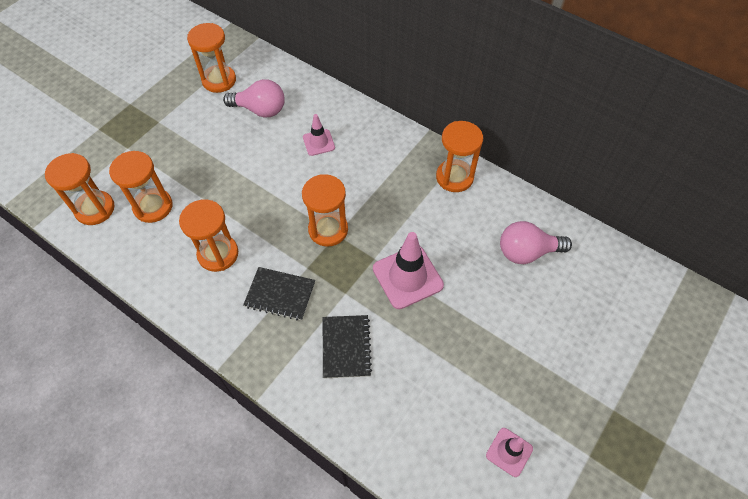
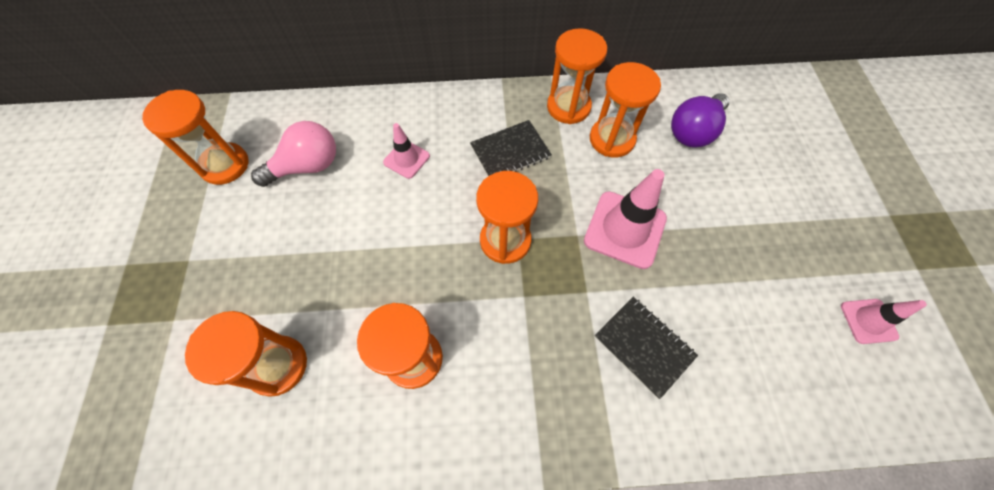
camera: 40 degrees left, 5 degrees up
orange hourglass [45,153,115,225] -> orange hourglass moved to [590,62,661,158]
black notebook [243,267,315,320] -> black notebook moved to [470,120,552,176]
pink light bulb [500,221,572,264] -> purple light bulb [671,93,729,148]

